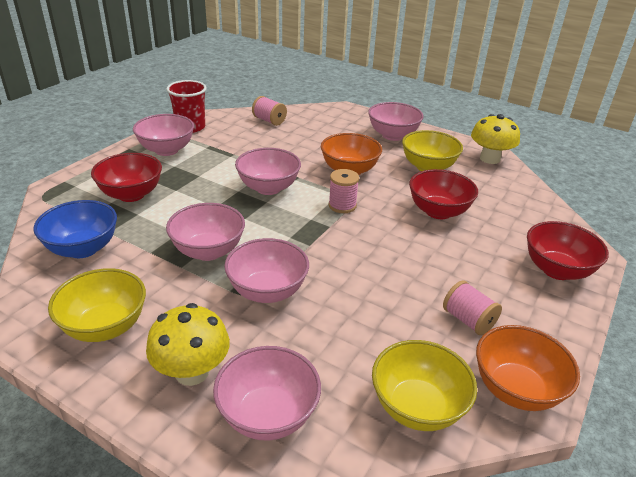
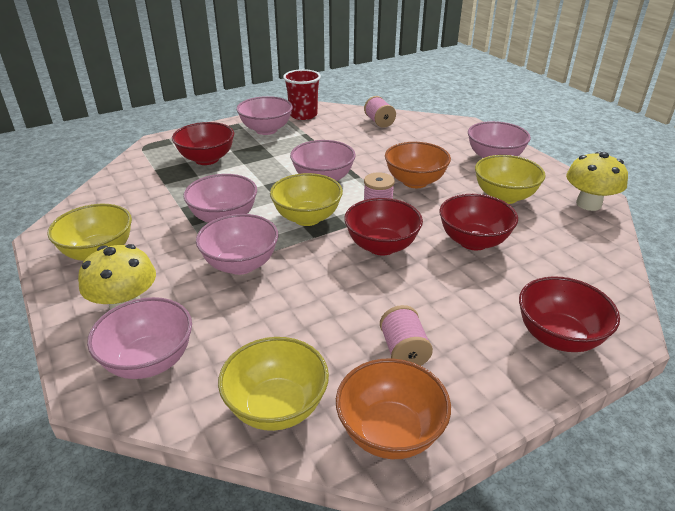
camera: 30 degrees right, 0 degrees up
blue bowl [33,200,117,258] -> none
none -> yellow bowl [270,173,343,226]
none -> red bowl [344,198,423,256]

